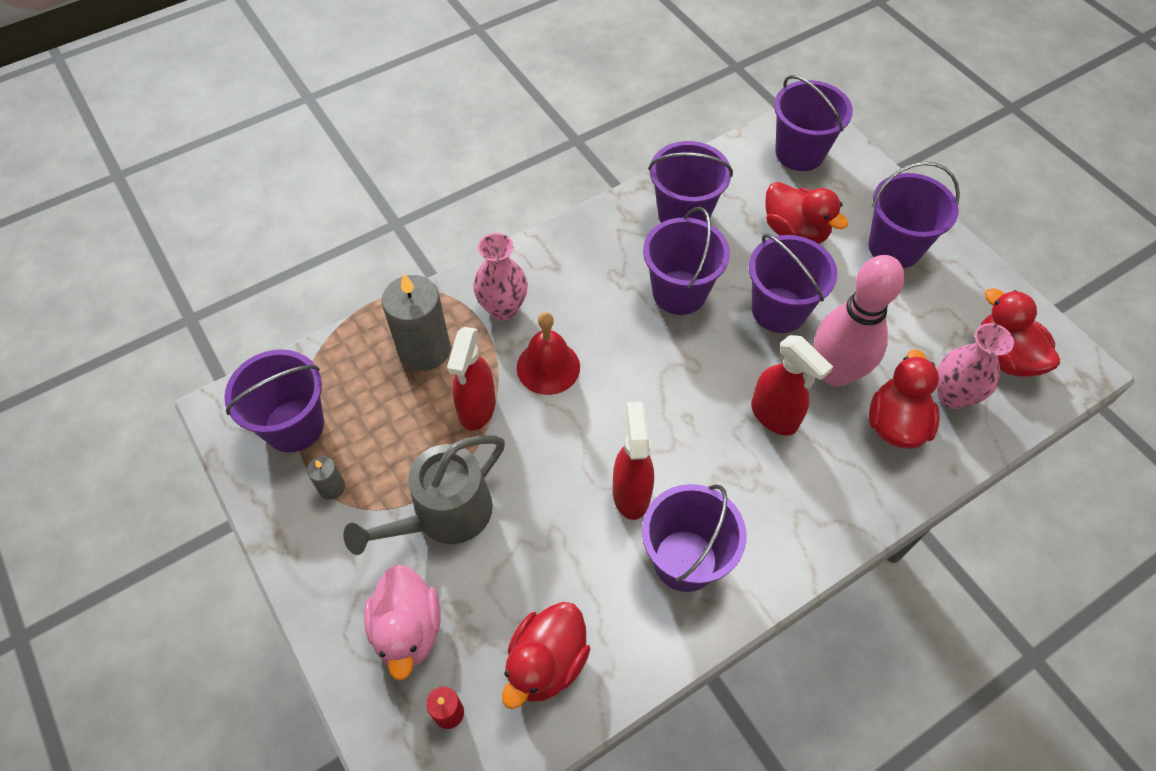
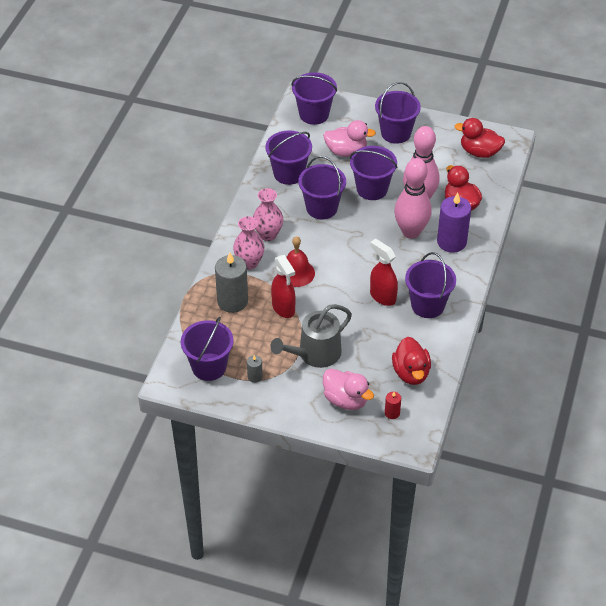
camera: 40 degrees left, 10 degrees down
grey watering can [343,436,505,555] -> grey watering can turned 45 degrees clockwise [271,304,352,368]
red spray bottle [751,335,833,436] -> pink bowling pin [394,158,431,239]
red duck [765,182,848,244] -> pink duck [323,120,376,157]
pink vase [937,323,1014,409] -> pink vase moved to [253,188,283,241]
none -> purple candle [437,192,471,253]

